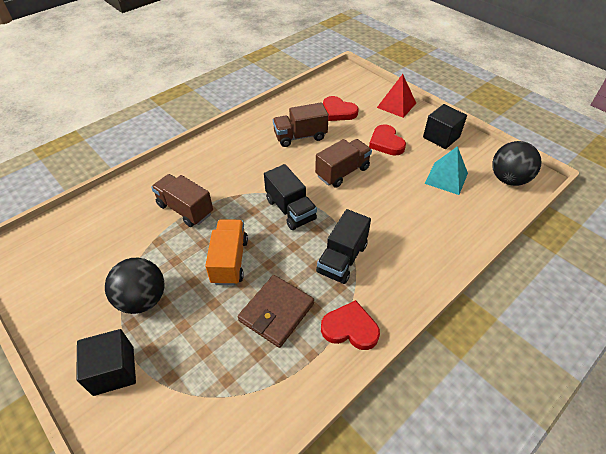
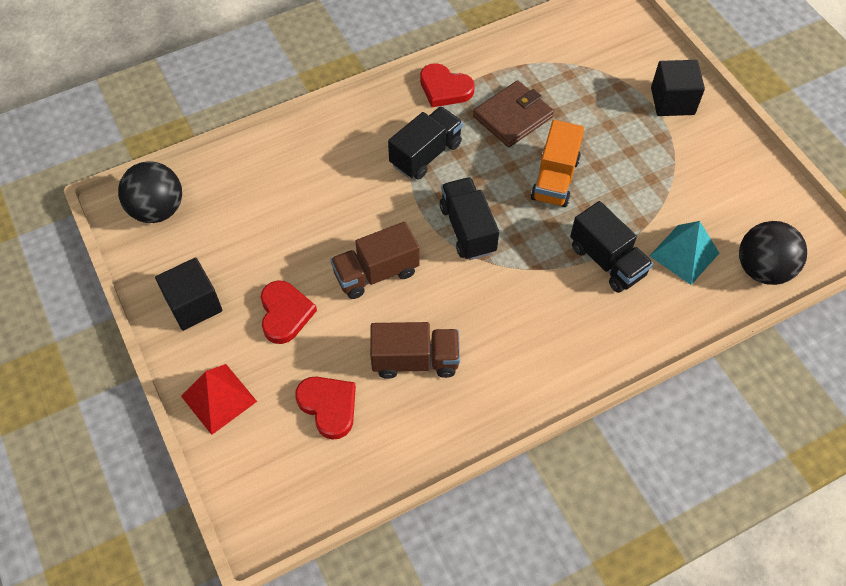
camera: 165 degrees left, 10 degrees up
black ball [105,258,165,314] -> black ball moved to [739,221,807,285]
brown truck [151,174,213,227] -> black truck [570,201,653,293]
turquoise pyramid [424,146,468,195] -> turquoise pyramid moved to [650,221,719,285]

